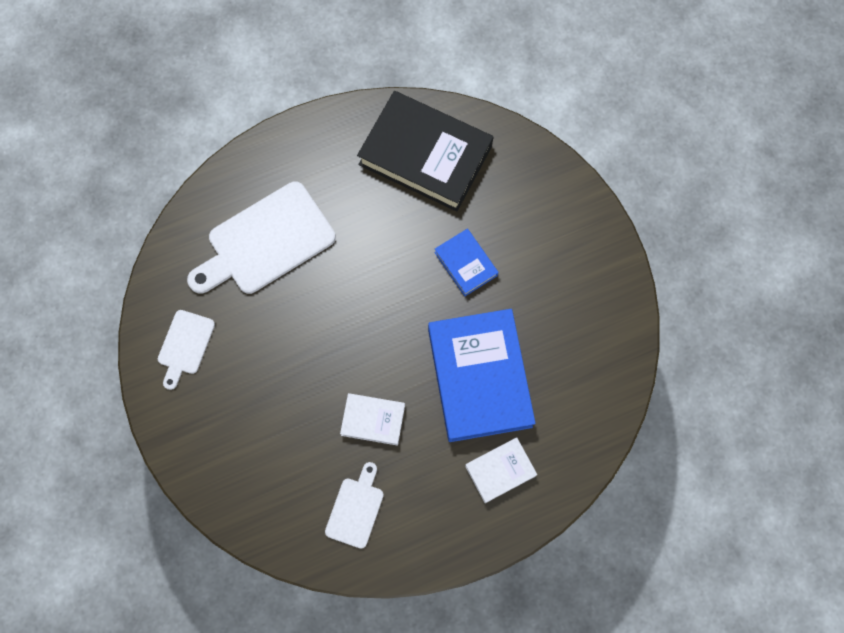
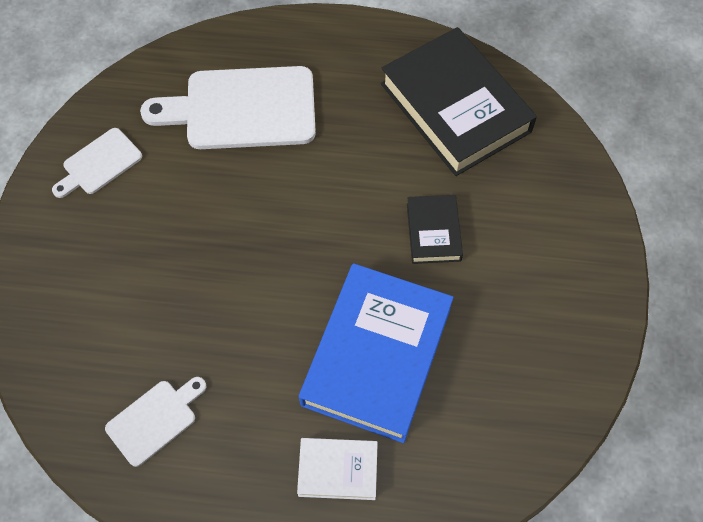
camera: 30 degrees right, 10 degrees down
white book [340,393,405,446] -> none
blue book [434,229,498,296] -> black book [407,195,463,264]

